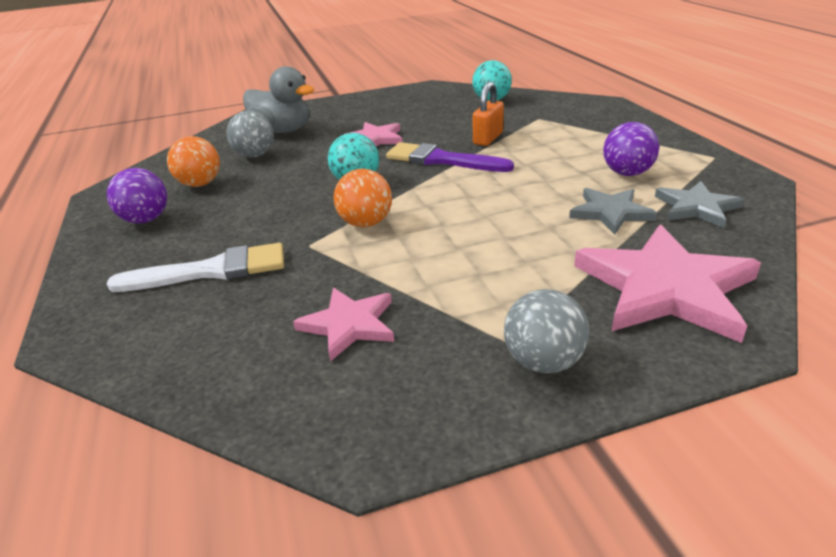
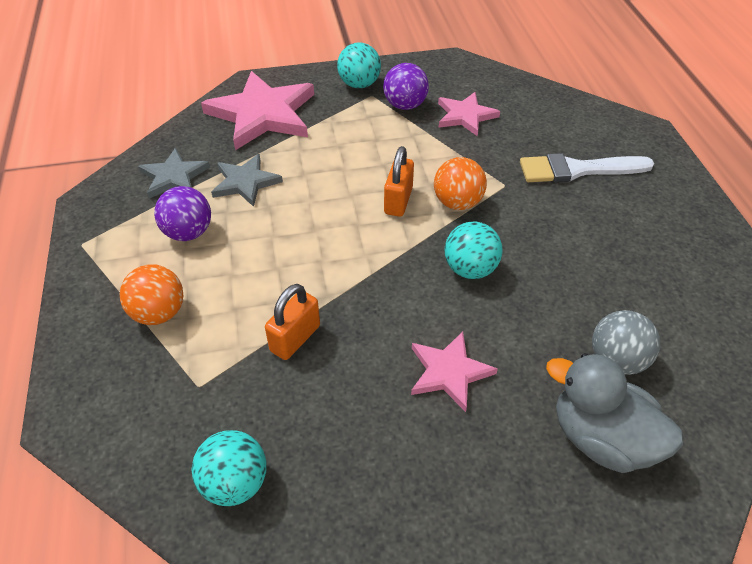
camera: 175 degrees left, 15 degrees up
purple ball [107,168,167,223] -> purple ball moved to [383,63,429,110]
orange ball [167,136,220,187] -> orange ball moved to [120,264,183,325]
purple brush [386,142,514,172] -> none
grey ball [504,289,590,373] -> turquoise ball [337,42,381,88]
none -> orange padlock [384,146,414,217]

